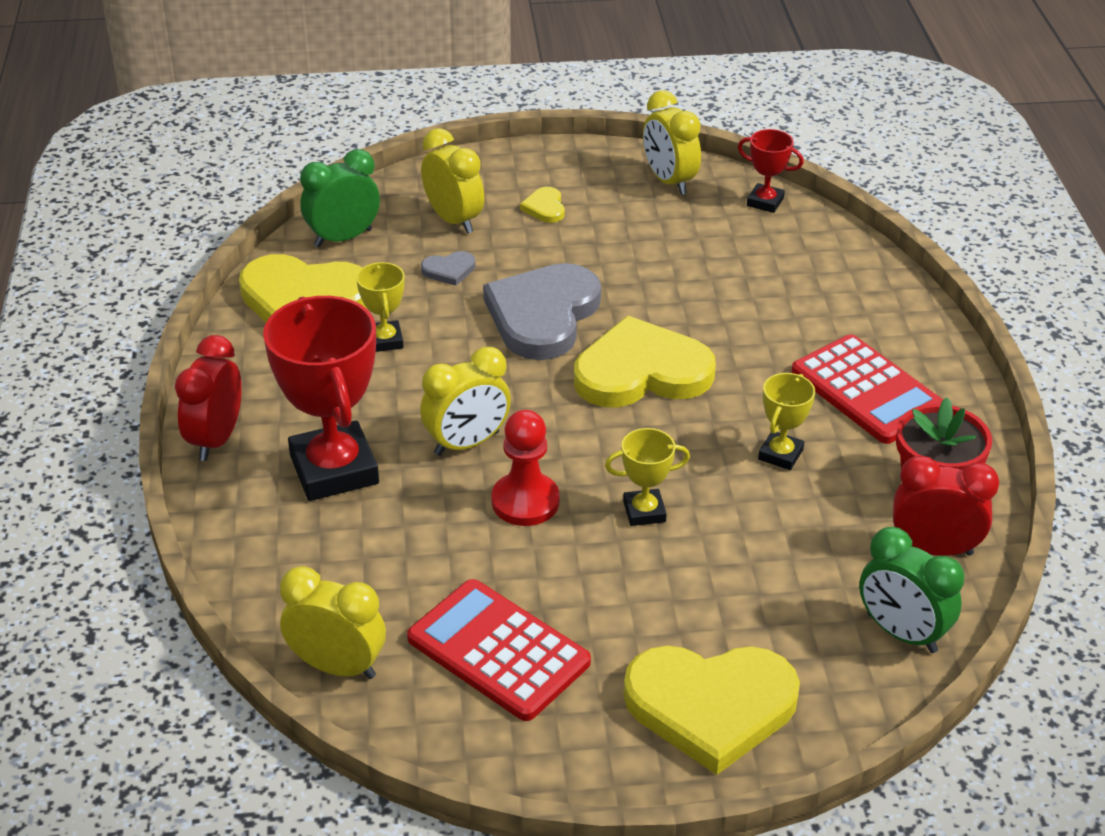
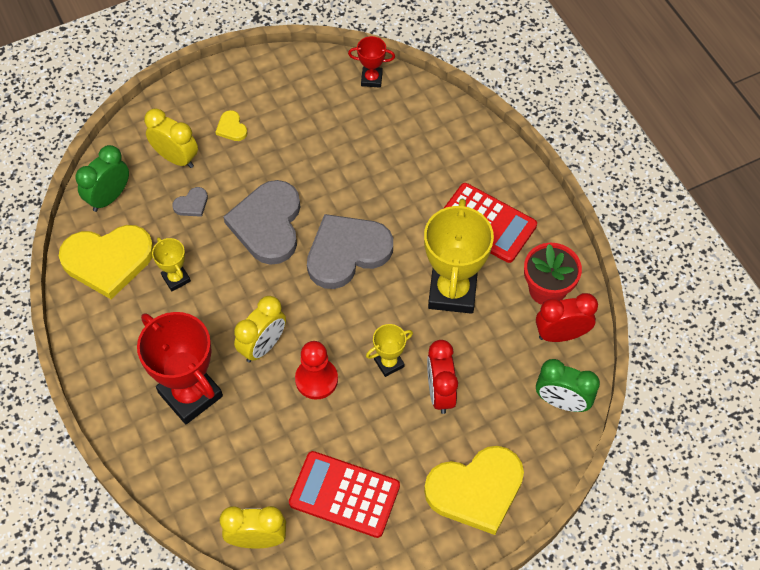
camera: 20 degrees left, 20 degrees up
red clock [175,335,242,461] -> red clock moved to [427,340,458,414]
yellow heart [574,316,716,407] -> grey heart [307,214,393,289]
yellow clock [643,90,701,195] -> none
yellow trophy [758,373,815,470] -> yellow trophy [424,199,494,314], size x2.05

